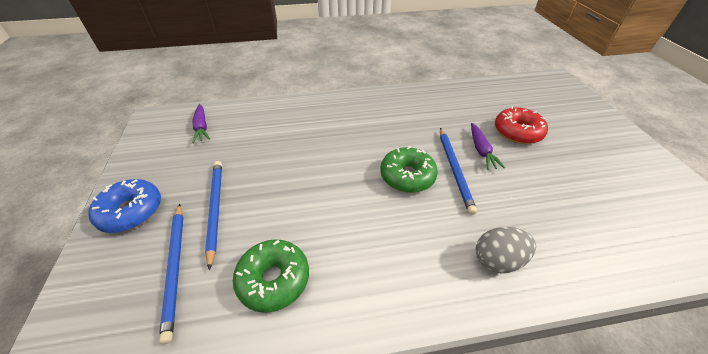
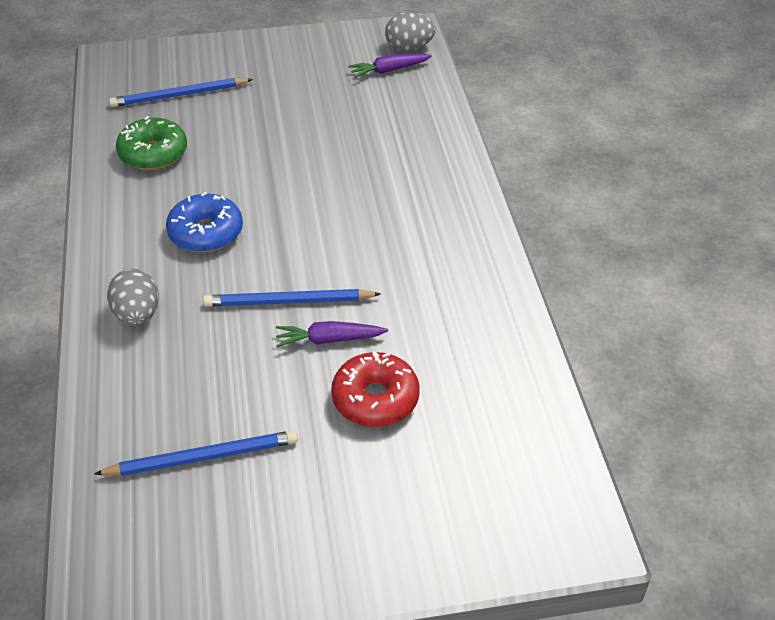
camera: 90 degrees right, 0 degrees up
blue donut [88,179,161,233] -> blue donut moved to [166,192,243,253]
blue pencil [205,161,222,270] -> blue pencil moved to [94,430,298,476]
green donut [380,146,438,193] -> none
none -> grey egg [385,12,436,52]

